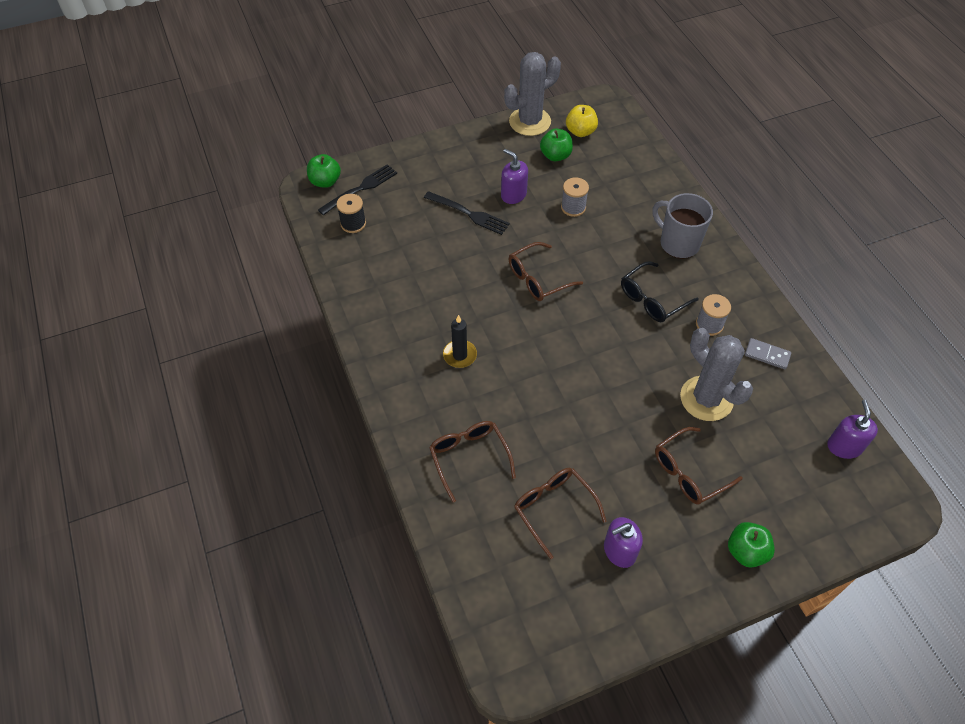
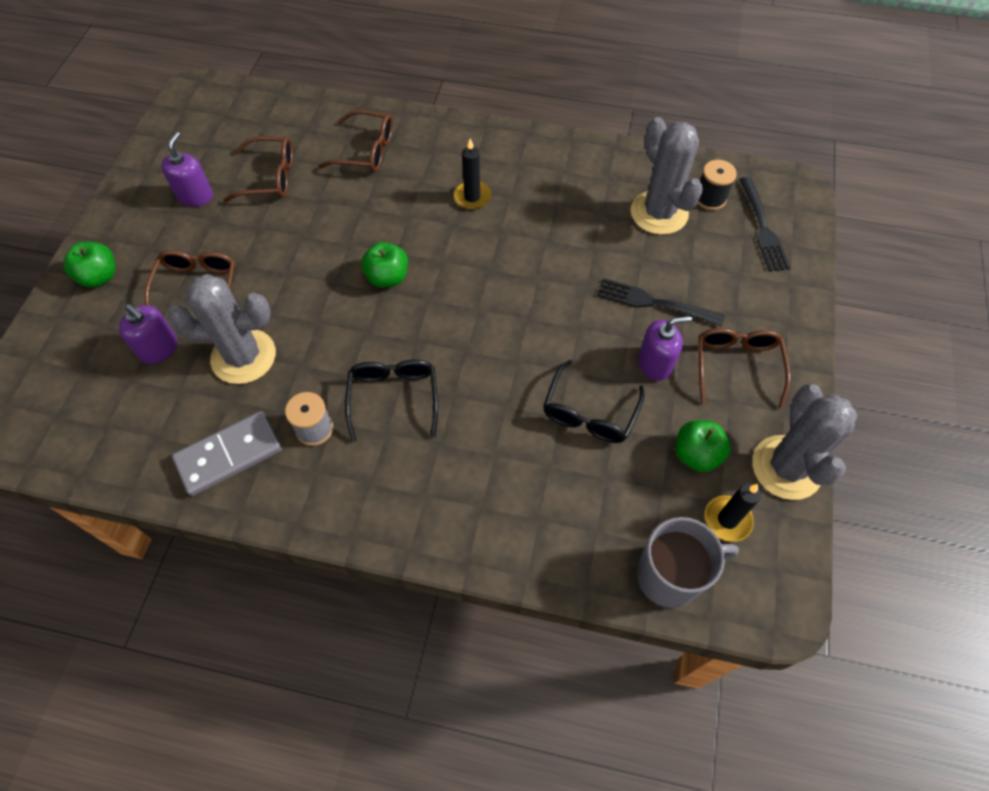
camera: 125 degrees right, 5 degrees up
green apple [307,154,341,188] -> green apple moved to [361,242,408,288]
black fork [424,191,510,235] -> black fork turned 45 degrees clockwise [597,278,724,326]
brown glasses [509,242,583,301] -> brown glasses moved to [699,328,791,408]
grey spool [561,177,589,217] -> black glasses [543,360,645,443]
yellow apple [566,105,598,137] -> black candle [705,483,761,542]
grey mug [653,193,713,259] -> grey mug moved to [637,517,739,608]
grey domino [745,338,791,369] -> grey domino [172,411,282,496], size x1.70
purple soap dispenser [827,400,878,459] -> purple soap dispenser moved to [119,304,177,364]
none -> grey cactus [631,117,703,235]

